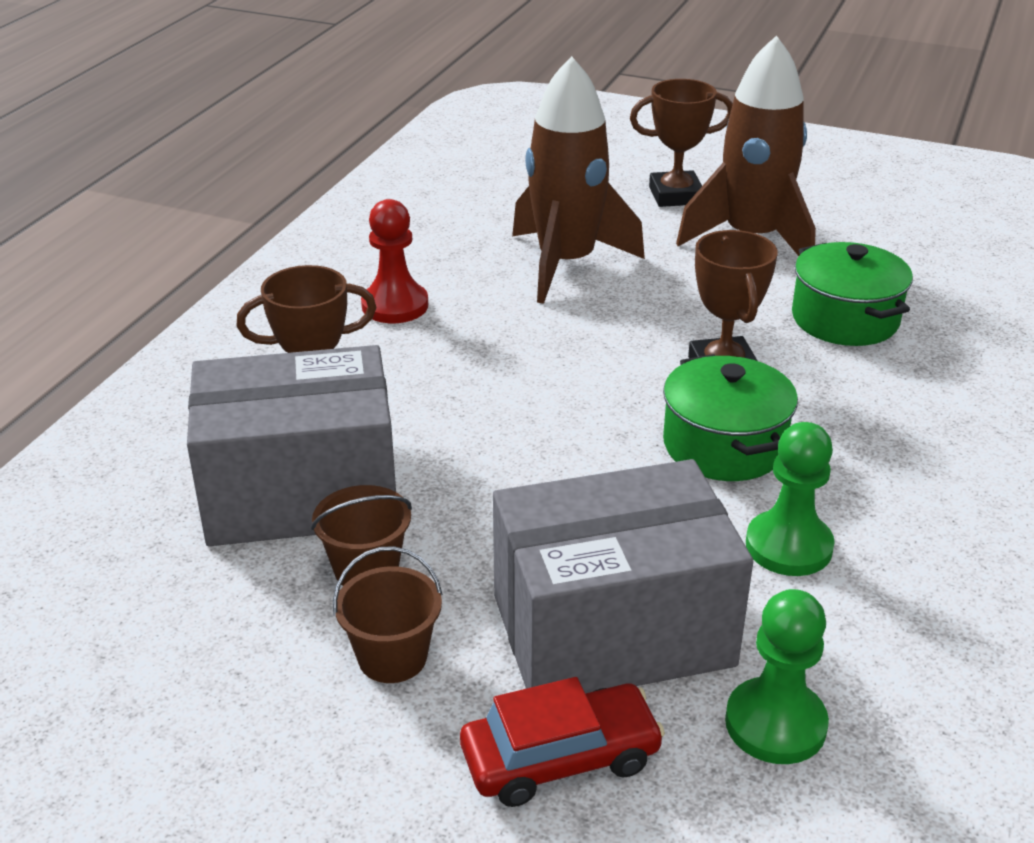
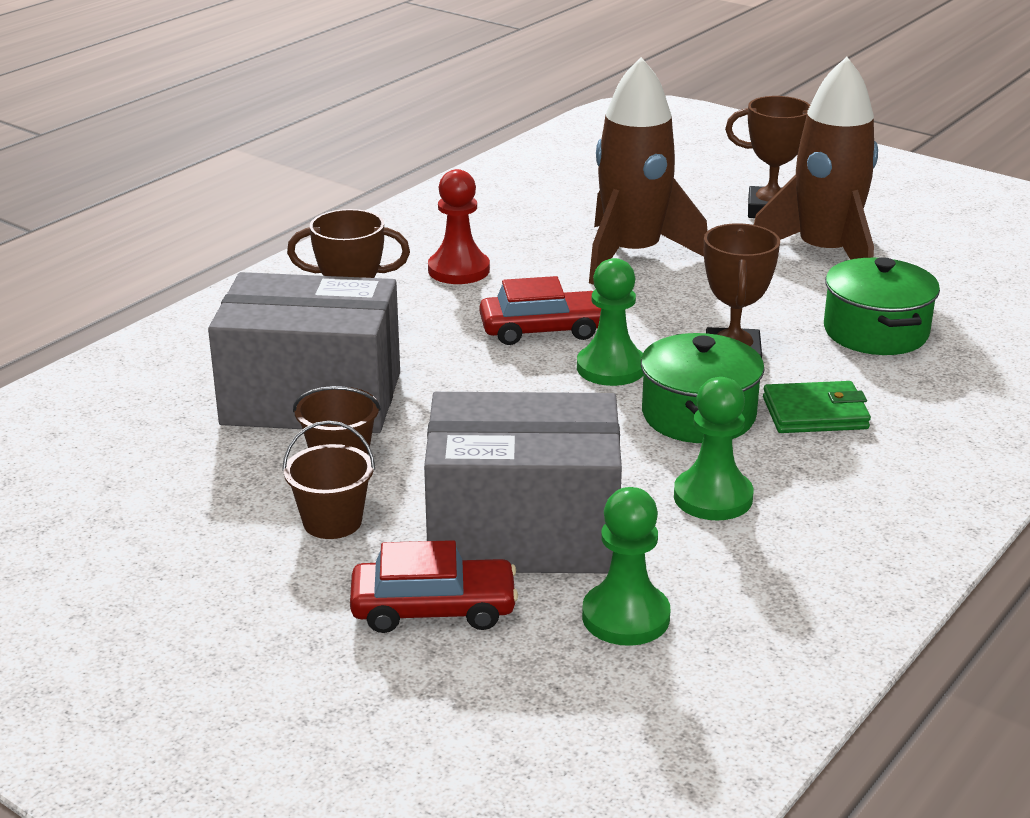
camera: 15 degrees right, 5 degrees down
none -> red car [480,276,601,345]
none -> green pawn [577,258,644,386]
none -> green wallet [763,381,871,433]

